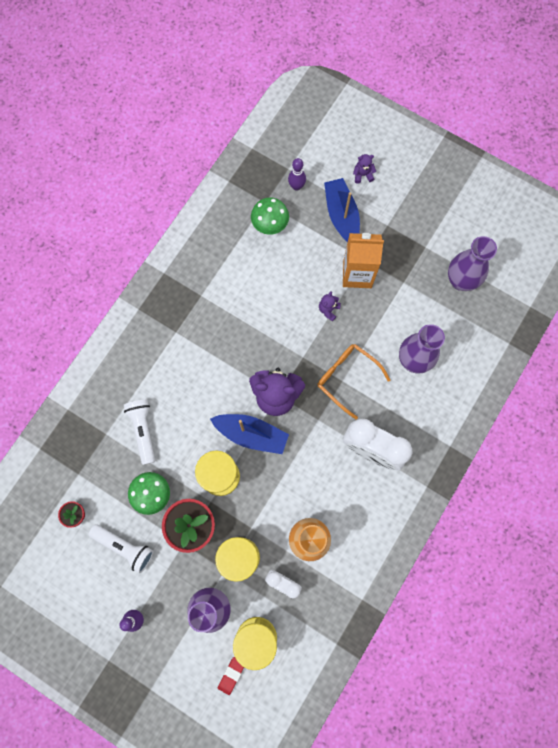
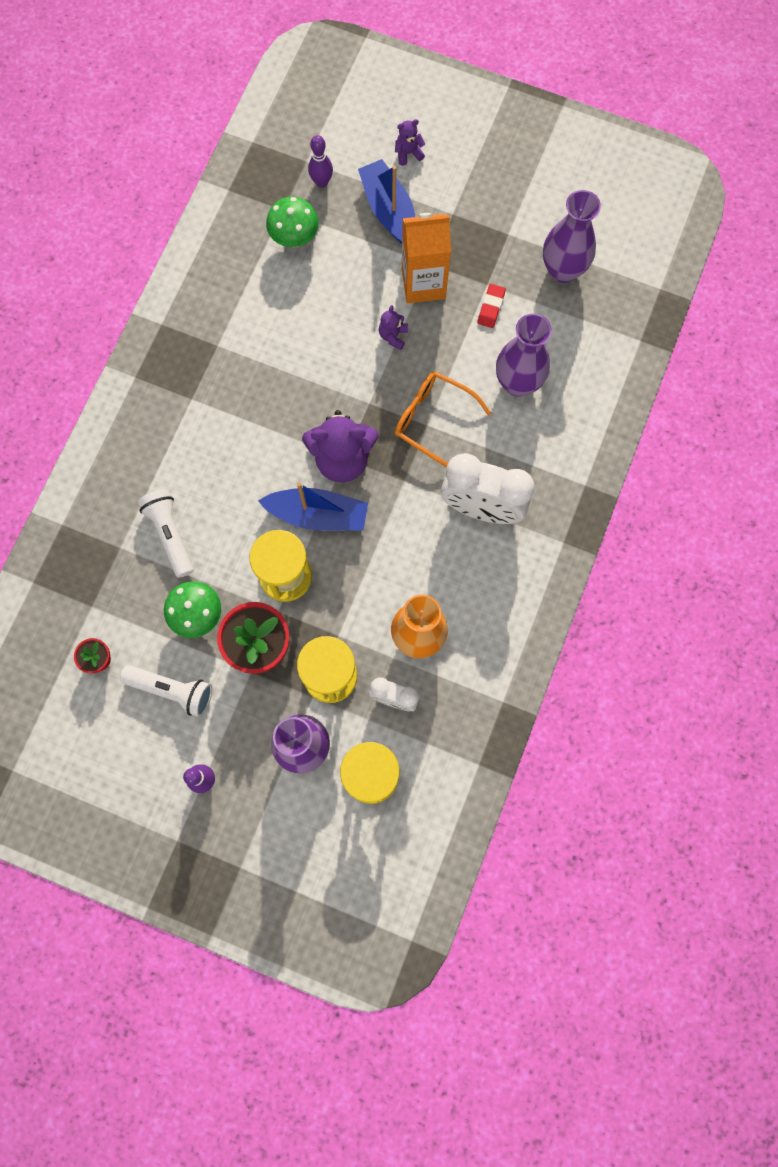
camera: 10 degrees left, 0 degrees up
red eraser [218,657,244,695] -> red eraser moved to [477,284,506,328]

